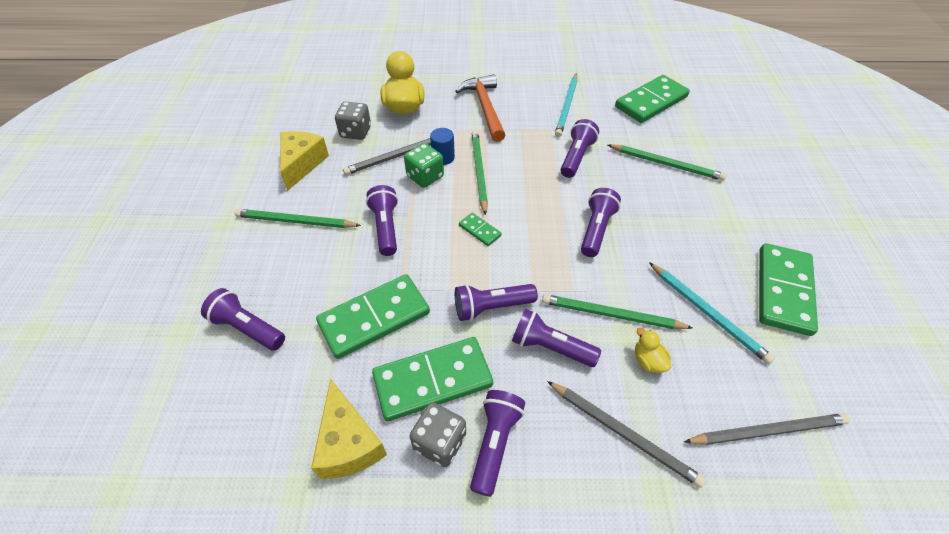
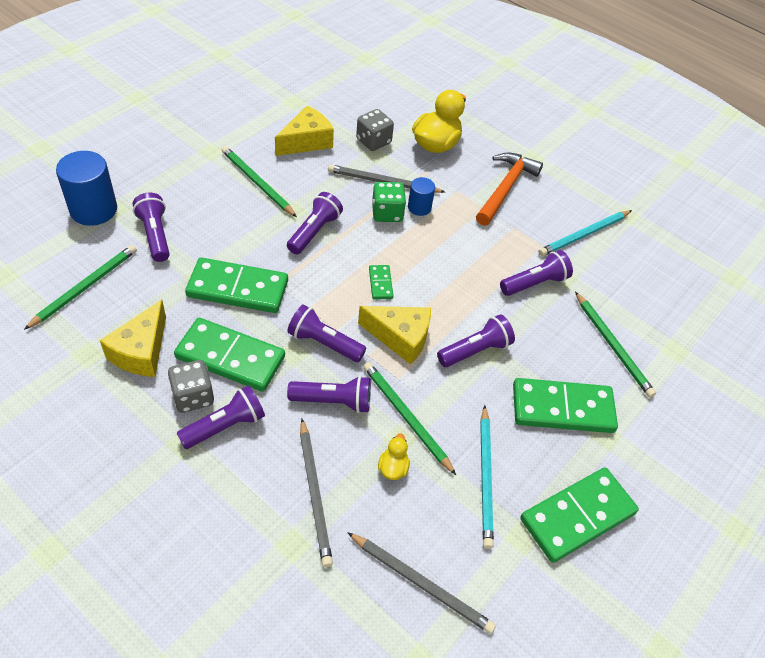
camera: 35 degrees right, 0 degrees up
green pencil [472,131,488,215] -> green pencil moved to [24,245,137,330]
purple flashlight [512,309,601,367] -> purple flashlight turned 120 degrees clockwise [287,376,371,413]
green domino [615,75,690,123] -> green domino moved to [513,378,618,433]
none -> blue cylinder [56,151,117,226]
none -> yellow cheese [358,306,431,364]

